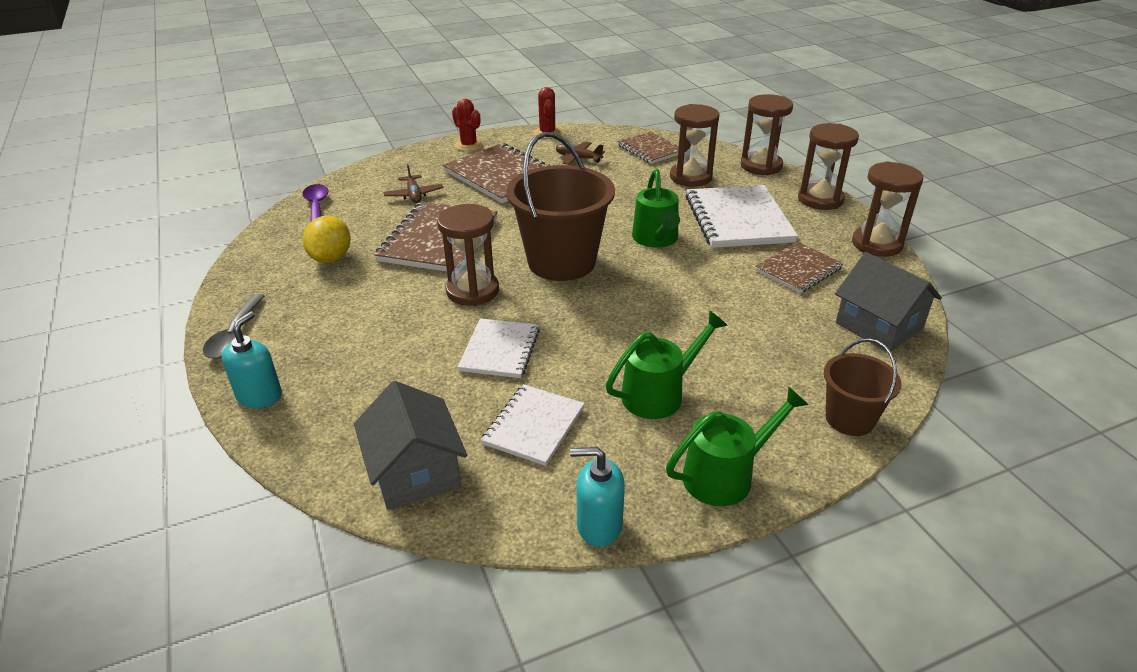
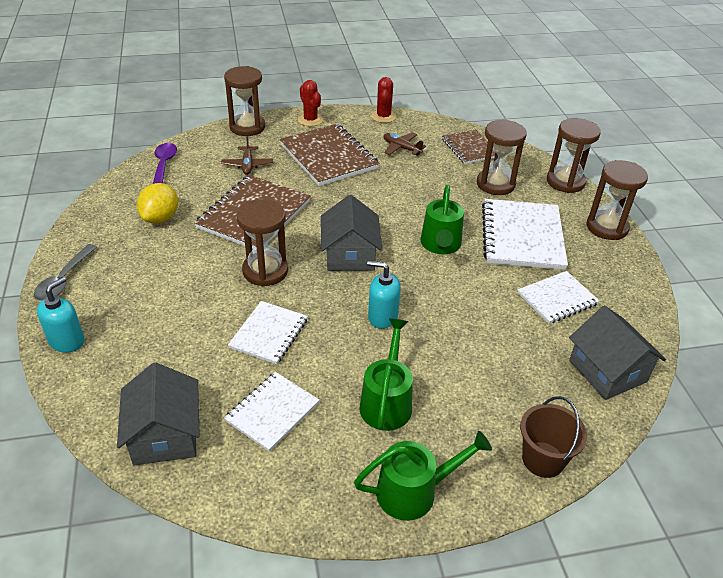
camera: 10 degrees right, 5 degrees up
brown bucket [506,132,615,281] -> grey house [321,195,382,271]
turquoise soap dispenser [570,447,625,547] -> turquoise soap dispenser moved to [367,261,401,329]
green watering can [606,311,728,419] -> green watering can turned 60 degrees counterclockwise [359,319,413,431]
brown notebook [755,242,844,293] -> white notebook [518,271,600,324]
brown hourglass [852,161,924,257] -> brown hourglass moved to [224,66,265,136]

